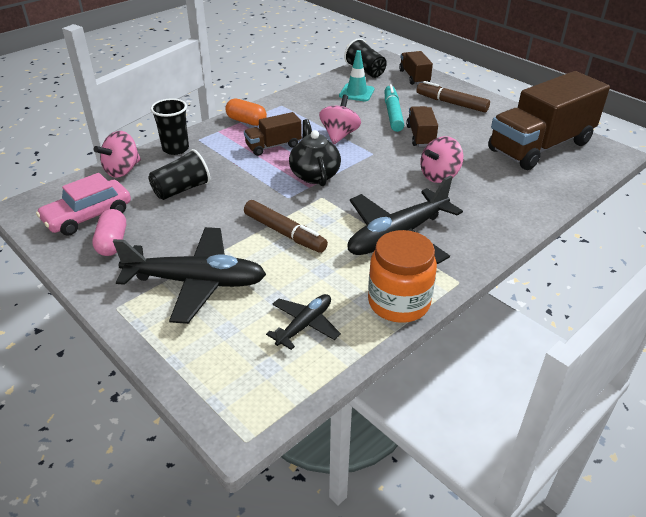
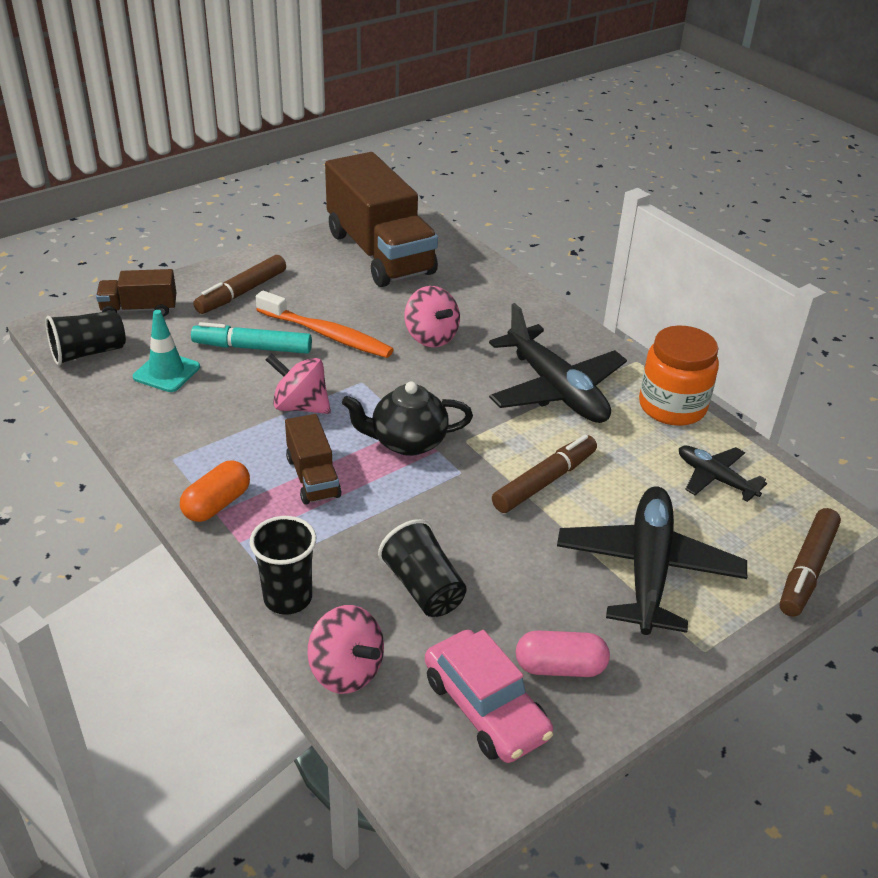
camera: 85 degrees left, 0 degrees up
brown truck [406,106,438,147] -> orange toothbrush [256,291,394,358]
none -> brown marker [780,508,841,617]

